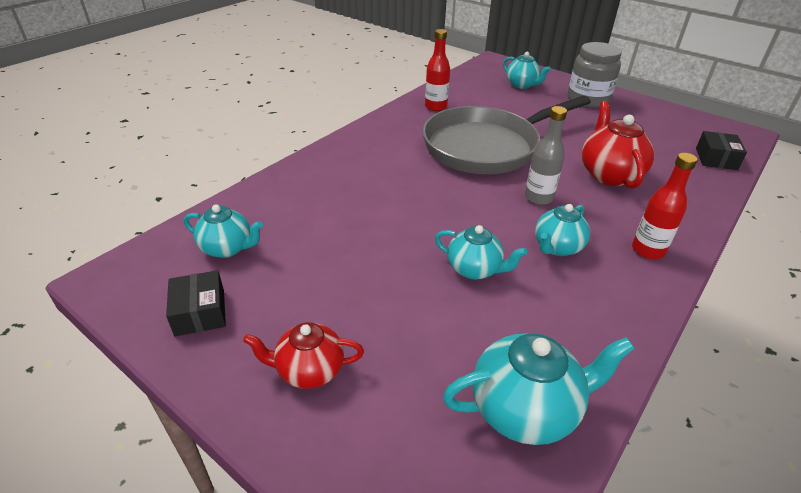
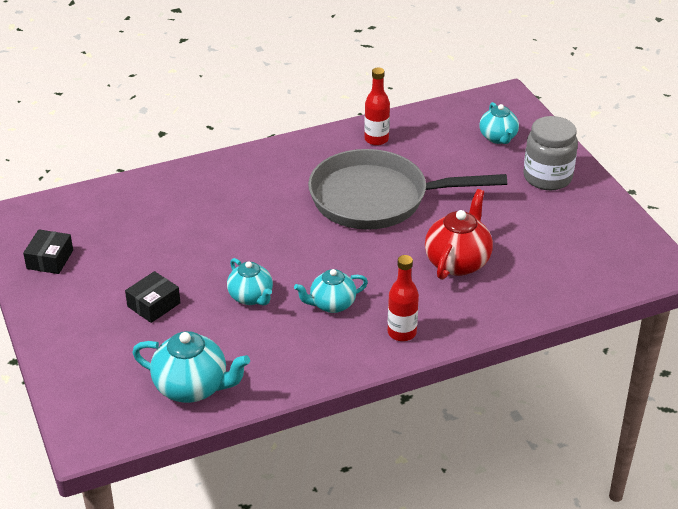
camera: 30 degrees right, 0 degrees up
turquoise teapot [184,204,263,258] -> none
red teapot [243,322,364,389] -> none
grey bottle [525,106,567,205] -> none
black box [696,131,747,170] -> black box moved to [125,271,180,323]

